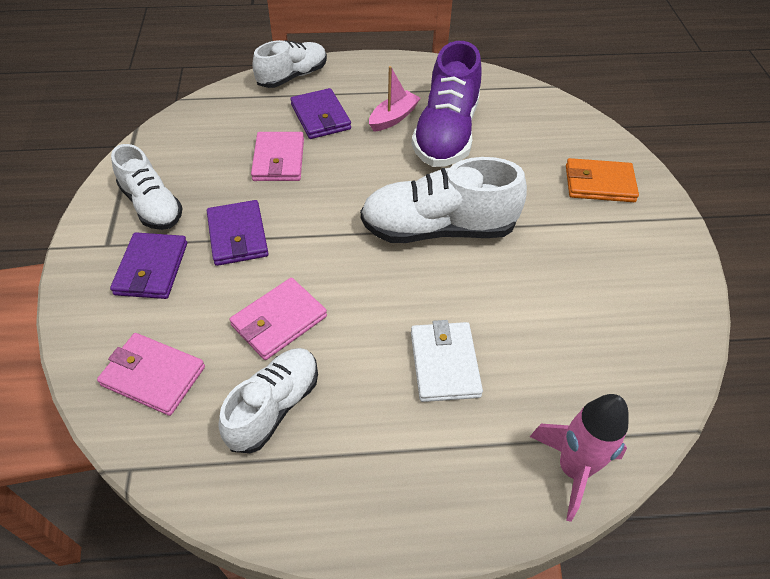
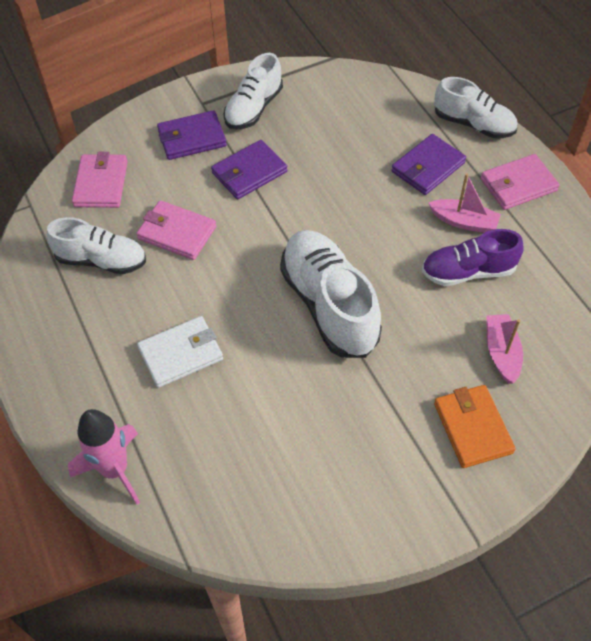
camera: 70 degrees right, 5 degrees up
pink wallet [251,132,304,181] -> pink wallet moved to [481,154,560,210]
purple shoe [412,41,482,167] -> purple shoe [422,229,524,286], size x0.65
none -> pink boat [486,314,523,384]

